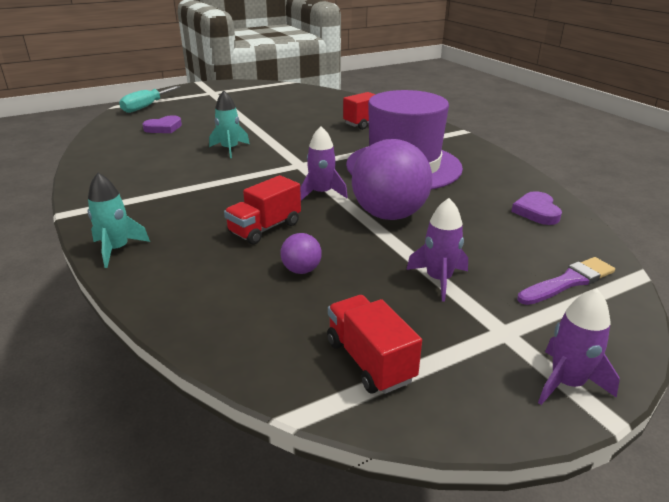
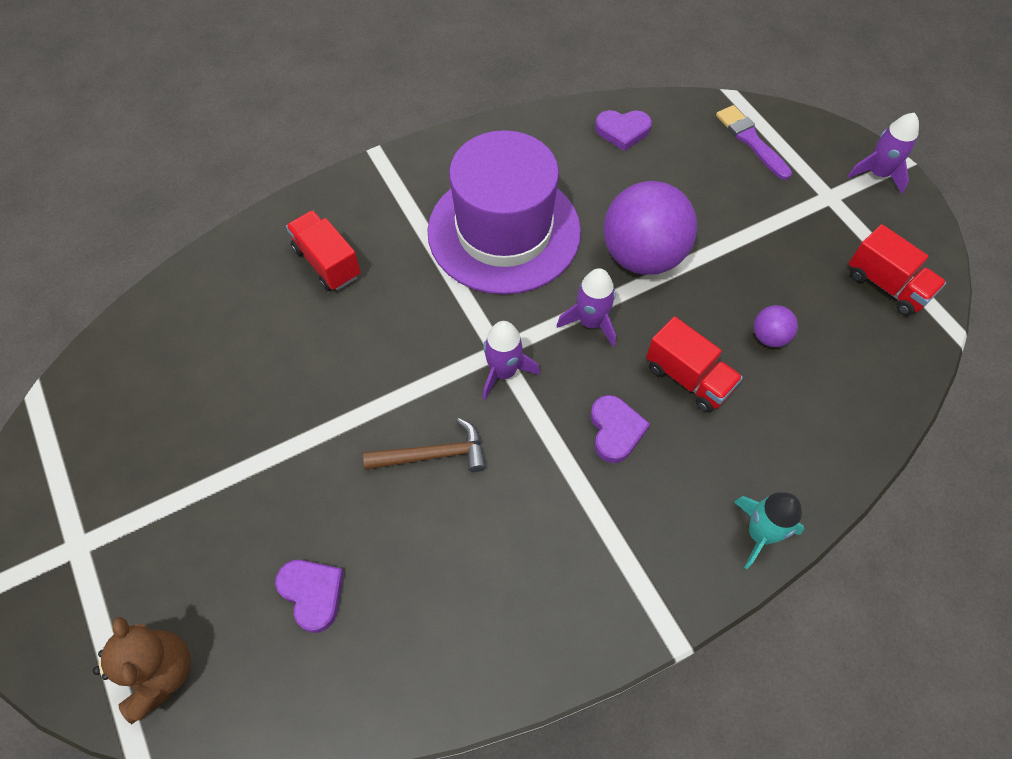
camera: 90 degrees left, 30 degrees up
turquoise screwdriver [119,86,180,113] -> brown teddy bear [93,617,191,724]
turquoise rocket [209,91,250,158] -> brown hammer [363,418,486,472]
red truck [327,295,422,394] -> red truck turned 105 degrees counterclockwise [849,224,946,316]
purple rocket [406,198,468,301] -> purple rocket moved to [483,321,540,400]
none -> purple heart [591,395,650,463]

